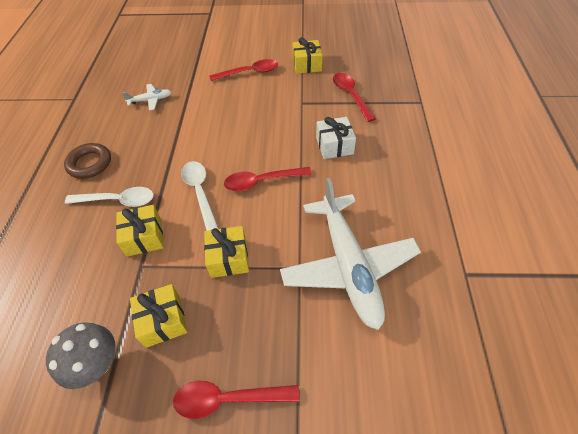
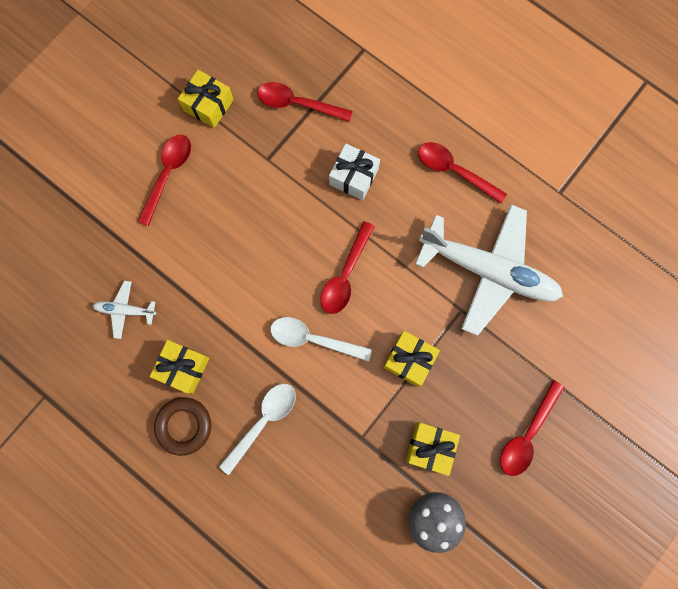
camera: 55 degrees left, 25 degrees up
yellow gift [116,205,164,257] -> yellow gift moved to [150,340,209,394]
white plane [122,84,172,111] -> white plane turned 105 degrees counterclockwise [93,281,156,339]
none -> red spoon [418,142,507,204]

